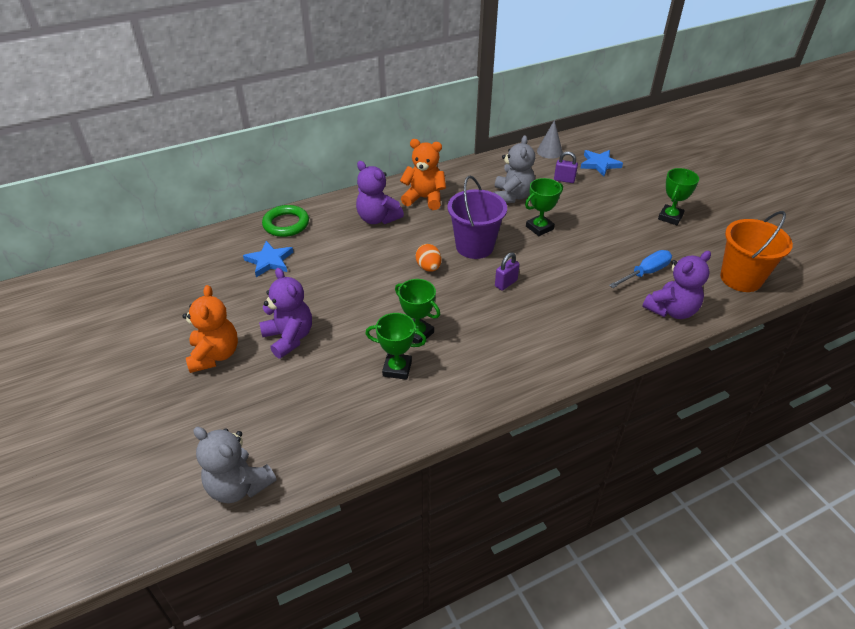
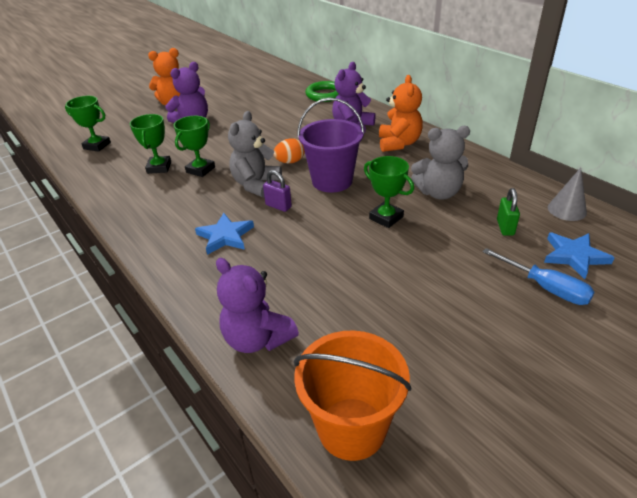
camera: 80 degrees right, 5 degrees down
grey teddy bear [193,427,277,503] -> grey teddy bear moved to [228,111,282,198]
blue star [243,241,293,277] -> blue star moved to [195,213,254,255]
purple padlock [554,151,578,183] -> green padlock [497,188,520,236]
blue screwdriver [609,250,672,288] -> blue screwdriver moved to [482,248,595,305]
green trophy [658,168,699,225] -> green trophy moved to [65,96,111,152]

